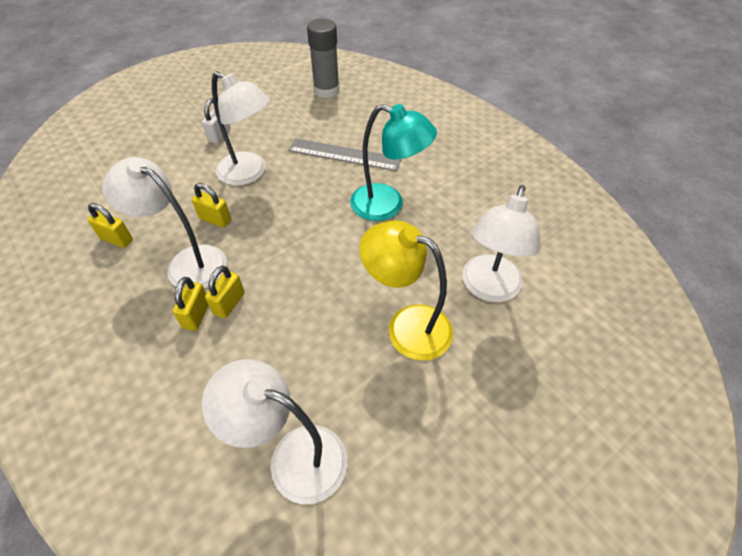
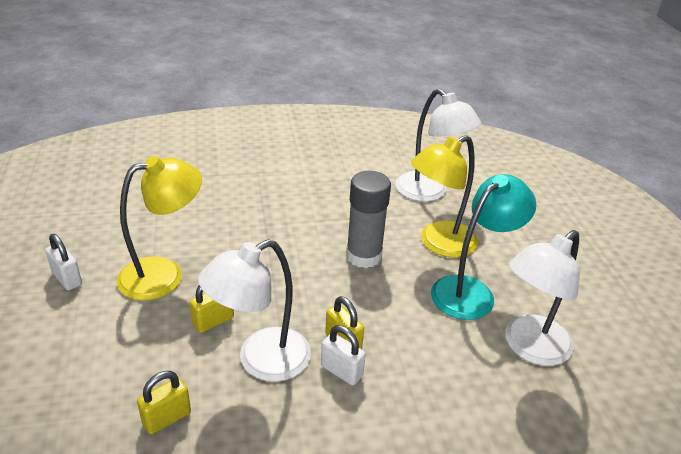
camera: 65 degrees left, 15 degrees down
yellow padlock [173,277,209,331] -> white padlock [321,325,366,385]
white lamp [212,71,270,186] -> yellow lamp [116,156,202,301]
grey ruler [288,138,401,171] -> none
grey glue stick [307,19,340,98] -> grey glue stick moved to [346,171,391,268]
turquoise lamp [350,104,437,221] -> turquoise lamp moved to [431,174,536,320]

